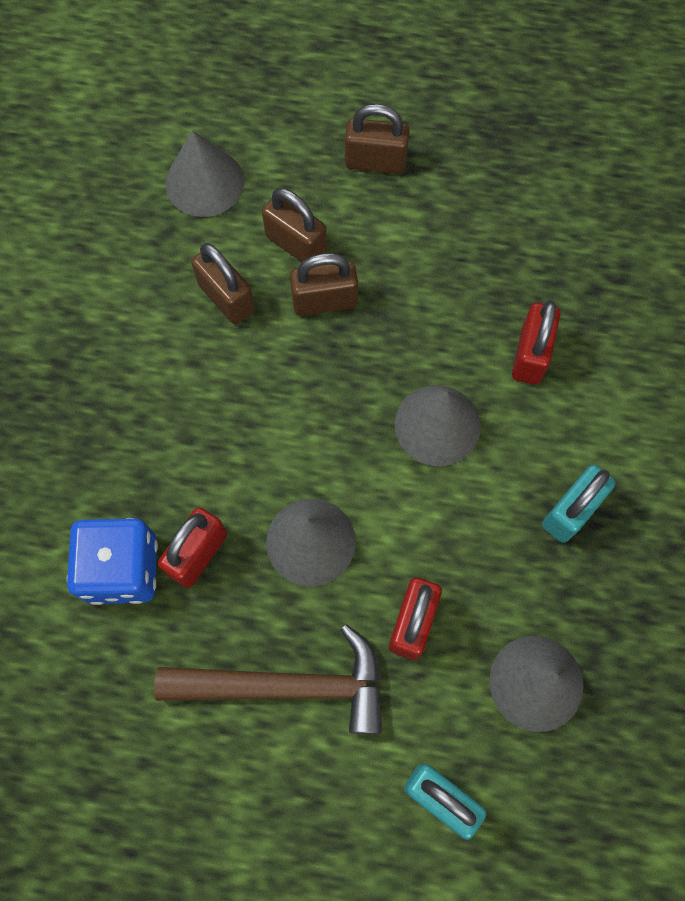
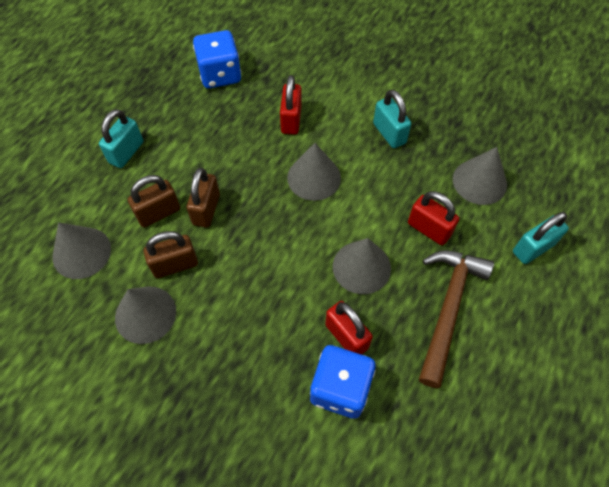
camera: 70 degrees left, 10 degrees down
brown padlock [345,104,410,174] -> turquoise padlock [99,109,143,168]
red padlock [512,300,560,385] -> red padlock turned 60 degrees clockwise [280,75,302,135]
none -> grey cone [115,286,176,344]
none -> blue dice [193,30,241,89]

